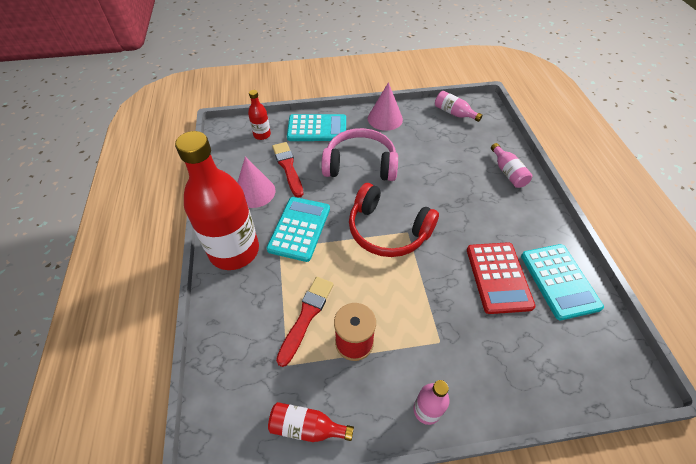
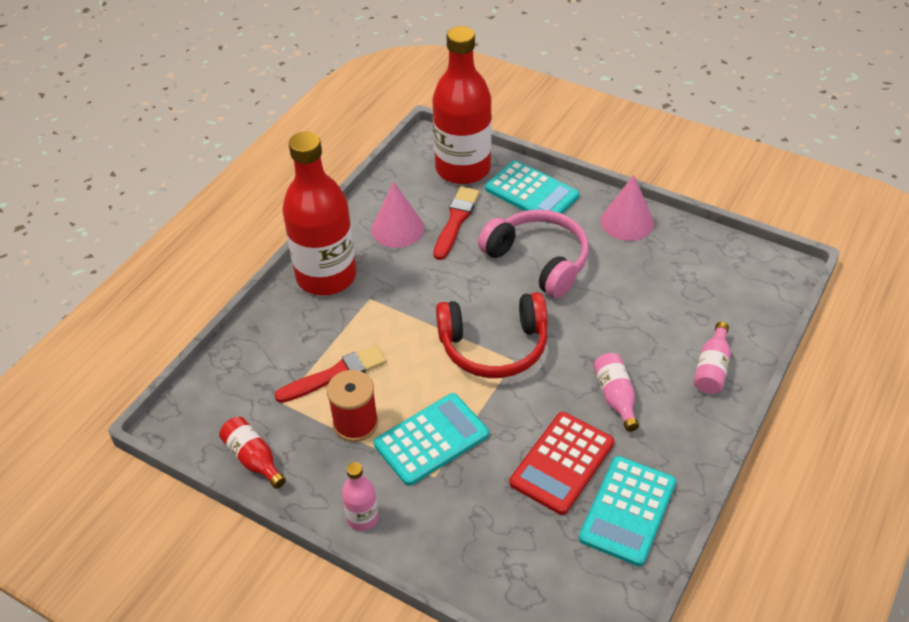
camera: 40 degrees right, 5 degrees down
red bottle [248,90,271,140] -> red bottle [433,26,492,184], size x2.31
turquoise calculator [267,197,330,262] -> turquoise calculator moved to [374,393,489,486]
red headphones [349,183,439,257] -> red headphones turned 75 degrees counterclockwise [436,292,548,378]
pink bottle [435,91,483,122] -> pink bottle moved to [593,353,639,432]

